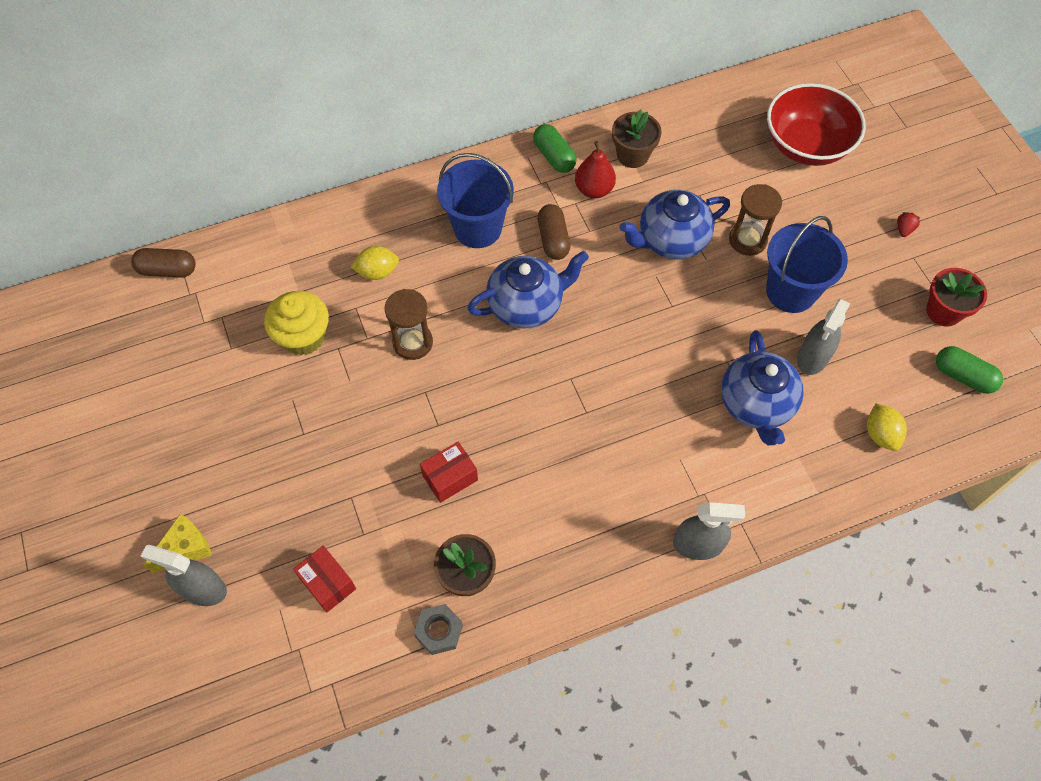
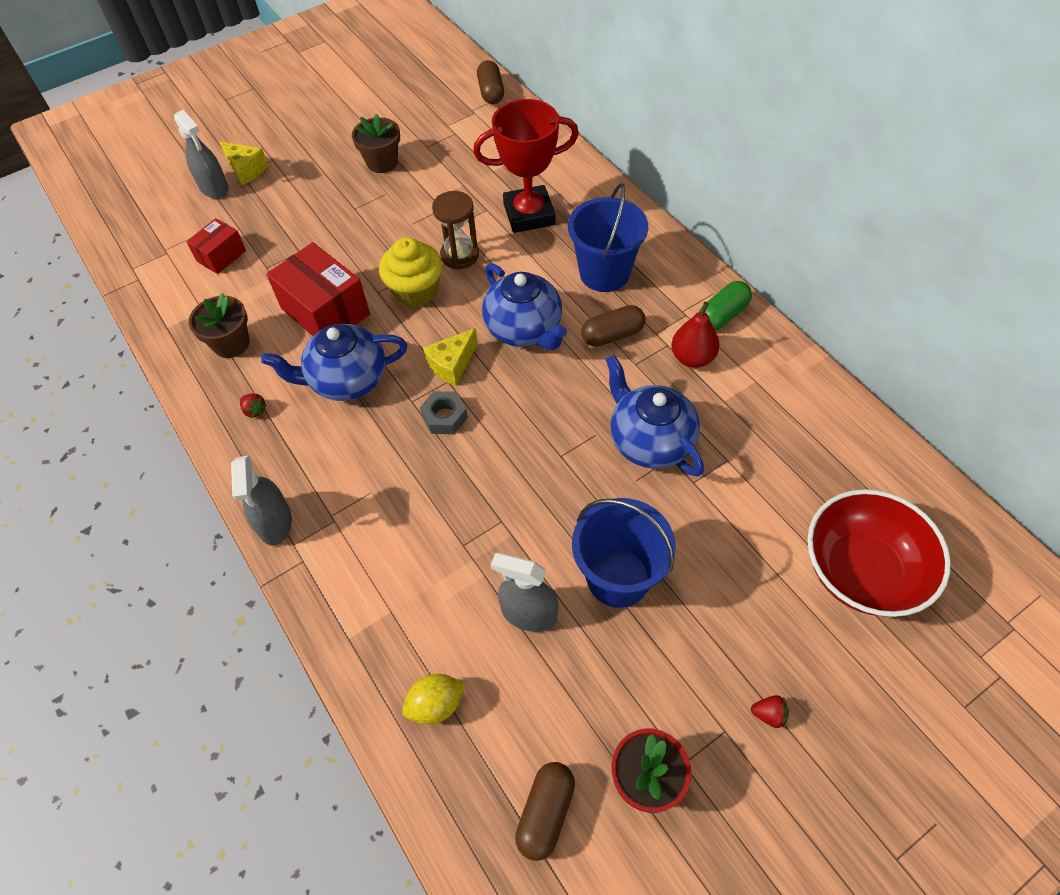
camera: 80 degrees right, 5 degrees down
grey spray bottle [141,545,227,606] -> grey spray bottle turned 135 degrees clockwise [174,110,229,199]
yellow cupcake [264,291,329,356] -> yellow cupcake moved to [379,237,442,307]
yellow lemon [351,246,399,280] -> red trophy [473,99,579,233]
grey nut [414,604,463,655] -> grey nut moved to [420,391,468,434]
red box [420,442,478,503] -> red box [266,242,370,336], size x1.76
brown flower pot [612,109,662,168] -> brown flower pot moved to [352,114,400,173]
blue teapot [721,330,804,445] -> blue teapot moved to [261,324,407,401]
brown hourglass [729,184,782,256] -> none
green capsule [936,346,1003,394] -> brown capsule [515,762,575,861]
none -> red strawberry [240,394,267,418]
none -> yellow cheese [423,328,478,386]

